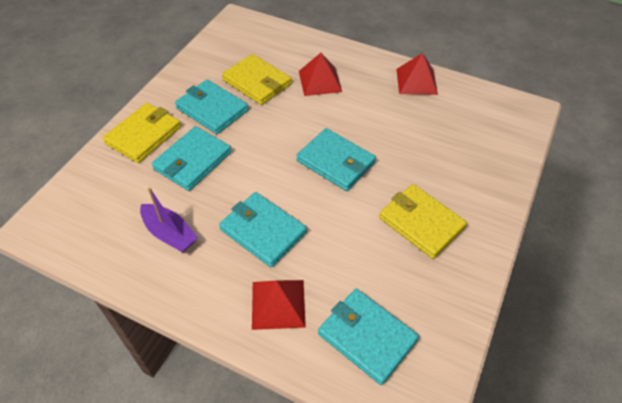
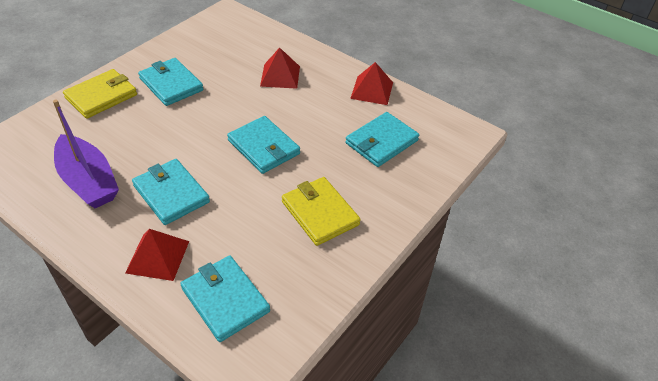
camera: 10 degrees right, 5 degrees down
purple boat [140,187,198,253] -> purple boat [53,100,119,208], size x1.55
turquoise wallet [152,126,232,191] -> turquoise wallet moved to [345,112,419,167]
yellow wallet [222,54,292,105] -> none

